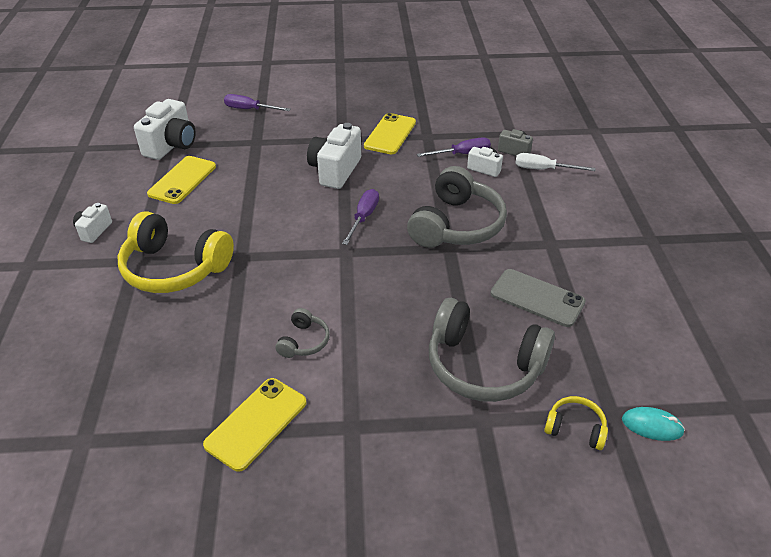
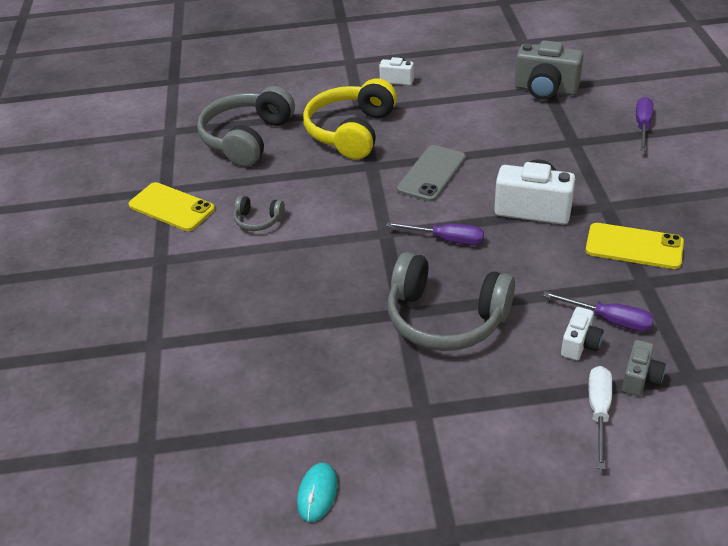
camera: 90 degrees right, 0 degrees up
white camera [134,99,196,160] -> grey camera [515,40,583,99]
yellow phone [147,156,216,204] -> none
purple screwdriver [417,138,491,157] -> purple screwdriver turned 45 degrees counterclockwise [543,291,654,332]
grey headphones [429,298,555,402] -> grey headphones moved to [197,86,295,167]
grey phone [491,269,586,327] -> grey phone moved to [397,145,466,202]
yellow headphones [544,396,608,450] -> none
turquoise mouse [622,407,685,441] -> turquoise mouse moved to [297,463,337,522]

